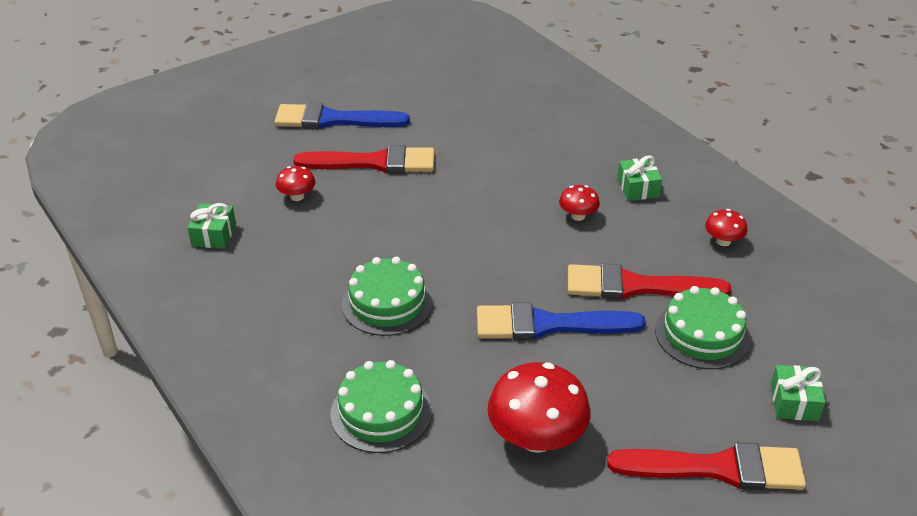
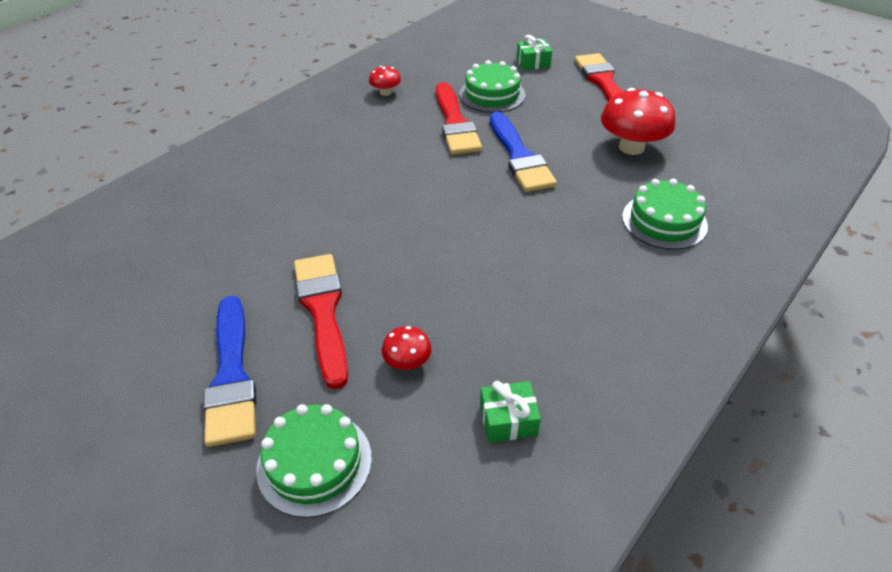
camera: 105 degrees left, 5 degrees up
green cake [342,257,433,336] -> green cake moved to [256,404,372,518]
red mushroom [559,185,600,221] -> none
green gift [617,156,662,201] -> none

